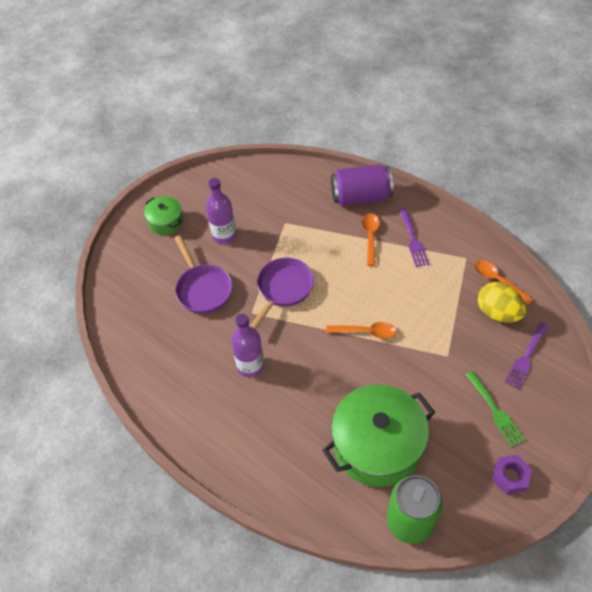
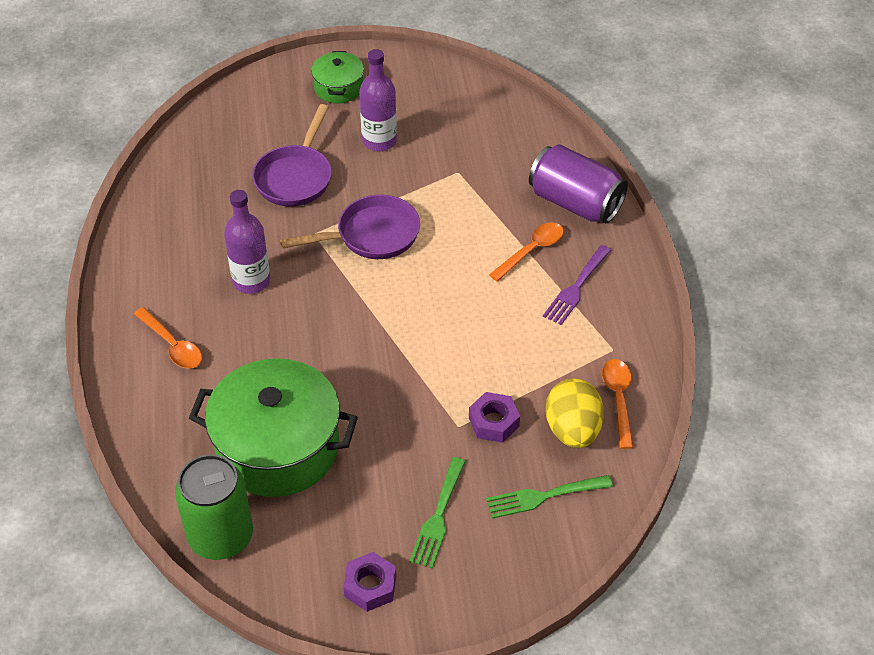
camera: 40 degrees right, 5 degrees down
orange spoon [326,322,397,339] -> orange spoon moved to [134,307,202,369]
purple fork [504,322,548,389] -> green fork [486,475,613,519]
none -> purple nut [469,392,520,443]

